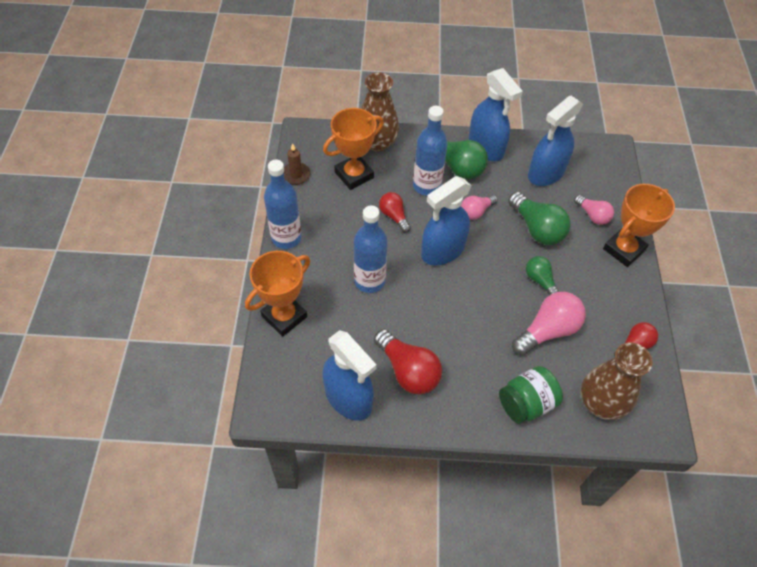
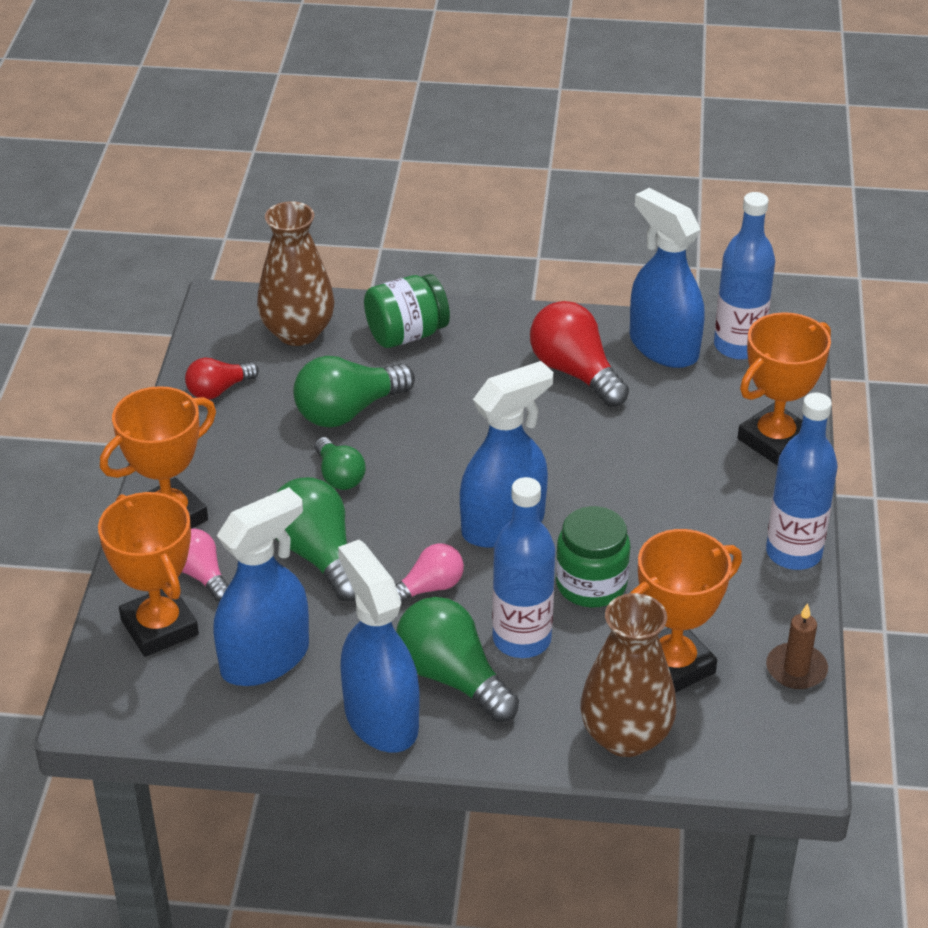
camera: 175 degrees left, 15 degrees down
blue bottle [354,205,388,293] -> blue bottle moved to [714,192,775,360]
red light bulb [379,192,411,232] -> green jar [556,506,630,608]
pink light bulb [512,292,586,356] -> green light bulb [293,356,415,427]
none -> orange trophy [98,492,199,657]

